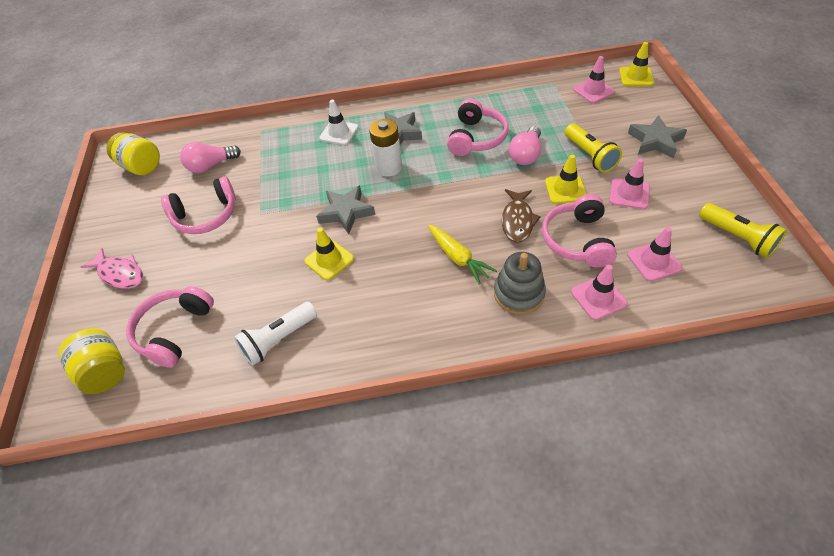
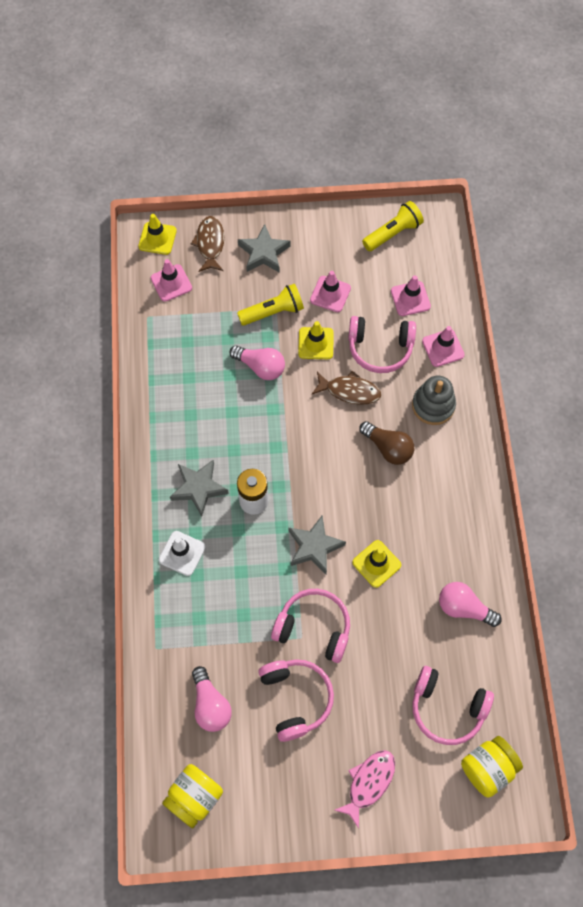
camera: 90 degrees left, 15 degrees up
white flashlight [234,302,317,366] -> pink light bulb [439,582,502,627]
yellow carrot [428,225,497,285] -> brown light bulb [360,421,414,465]
pink headphones [447,99,509,156] -> pink headphones moved to [271,589,350,663]
none -> brown fish [191,216,224,272]

